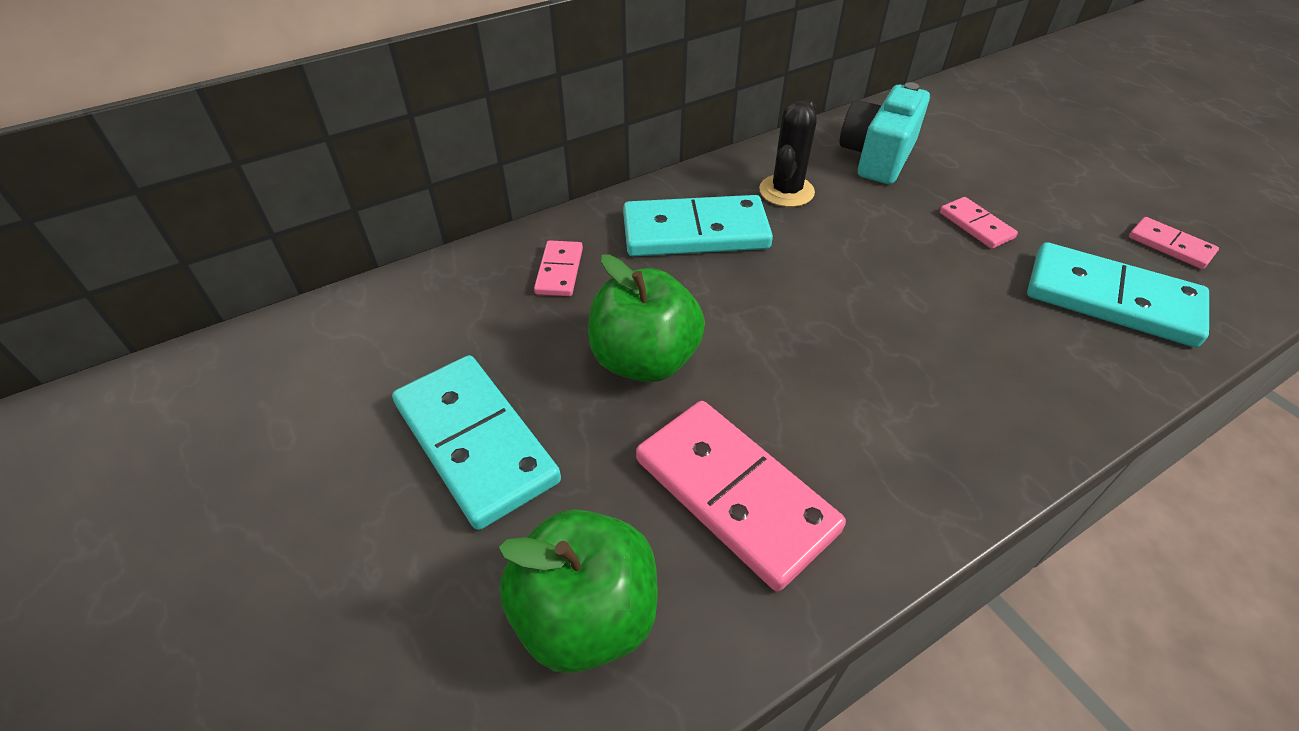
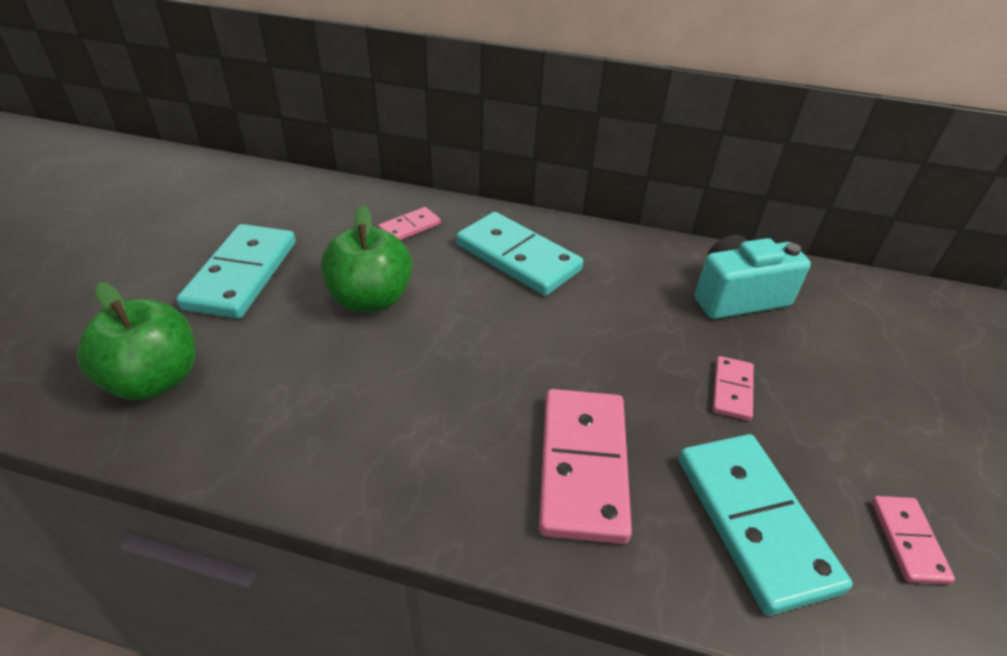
camera: 45 degrees right, 5 degrees down
pink domino [636,401,846,591] -> pink domino moved to [539,389,632,544]
black cactus [759,99,817,207] -> none

